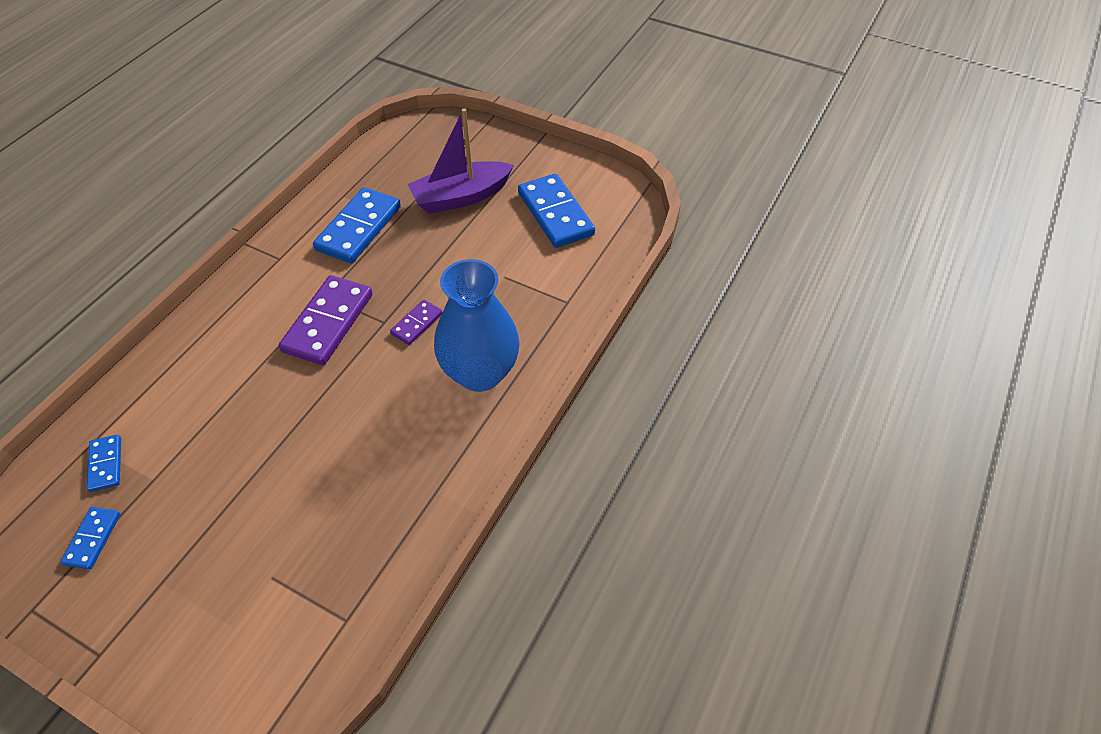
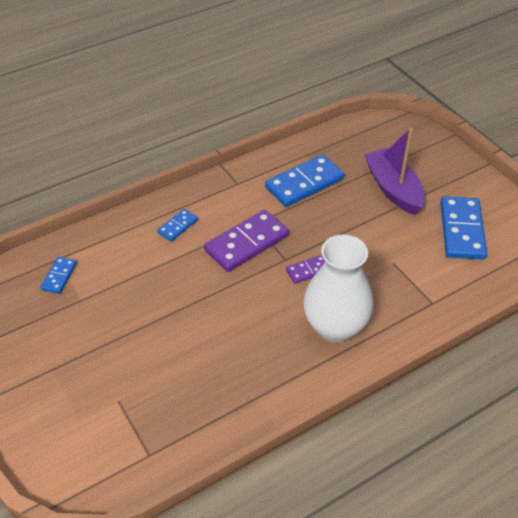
camera: 30 degrees right, 5 degrees down
blue domino [60,507,120,570] -> blue domino moved to [157,209,198,242]
purple boat [407,108,514,214] -> purple boat turned 60 degrees clockwise [364,128,425,215]
blue vase [434,259,520,392] -> white vase [303,235,373,343]

